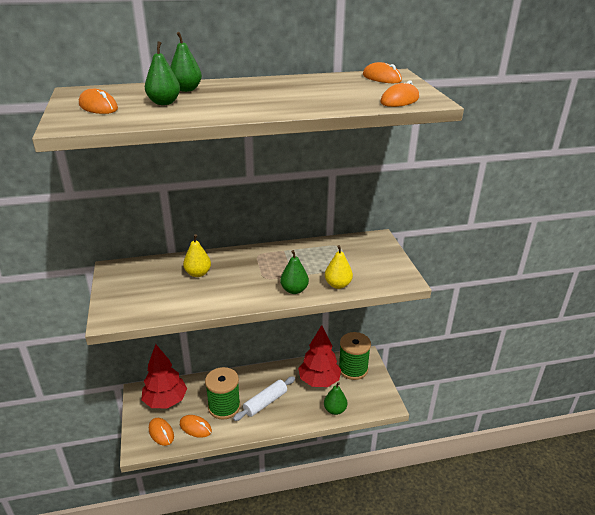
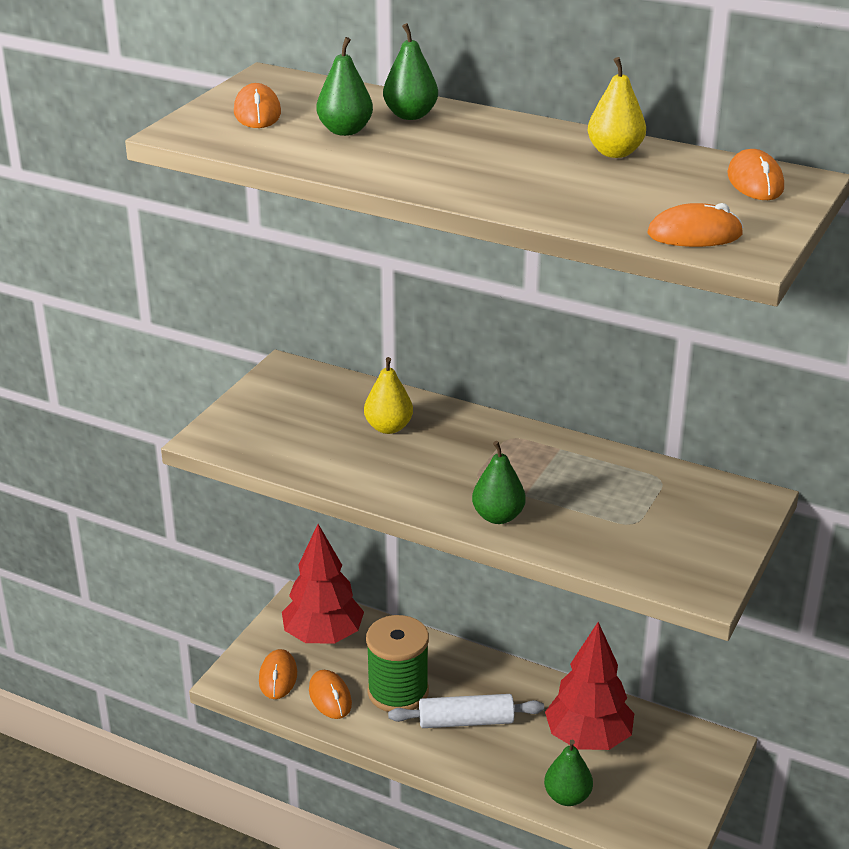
camera: 40 degrees right, 0 degrees up
yellow pear [325,245,353,289] -> yellow pear moved to [588,57,646,158]
green spool [339,332,371,380] -> none

